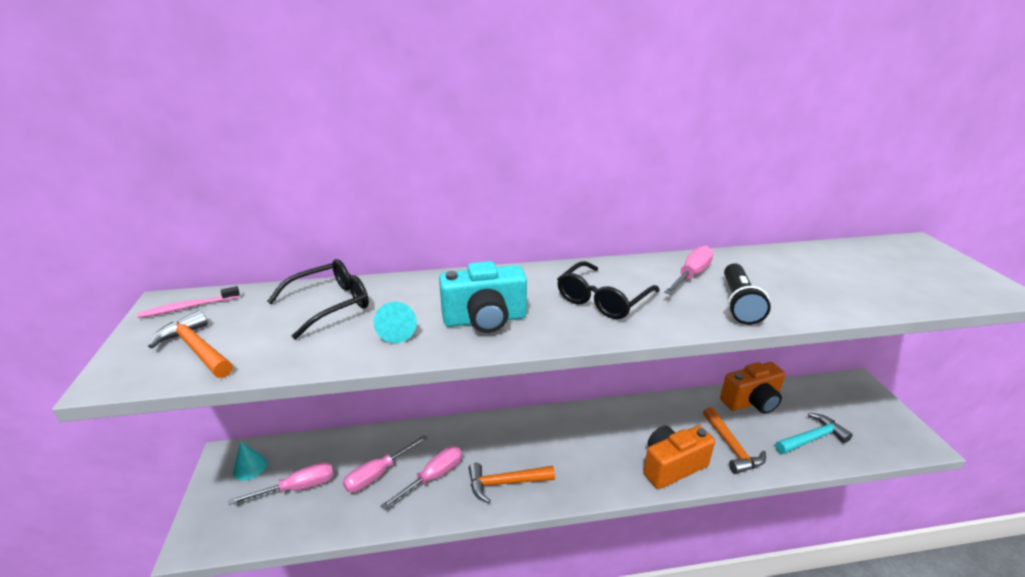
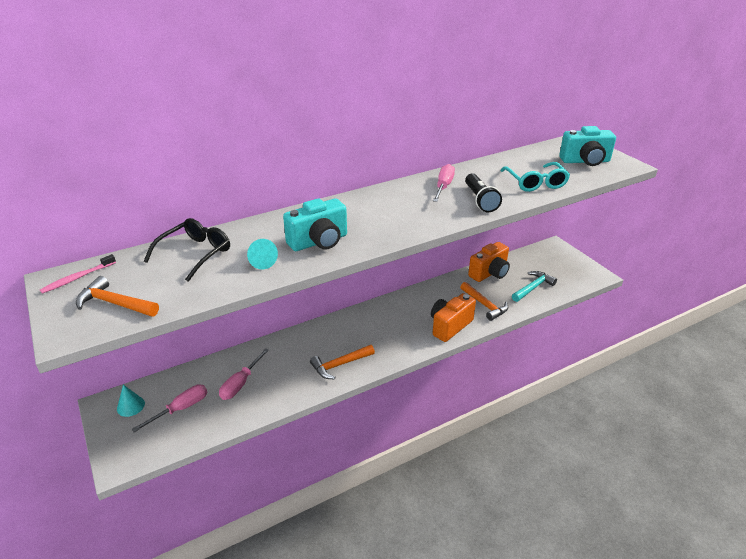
camera: 20 degrees left, 5 degrees up
pink screwdriver [380,446,462,510] -> none
black glasses [557,261,660,319] -> none
none -> turquoise glasses [500,162,570,192]
none -> turquoise camera [559,126,616,166]

